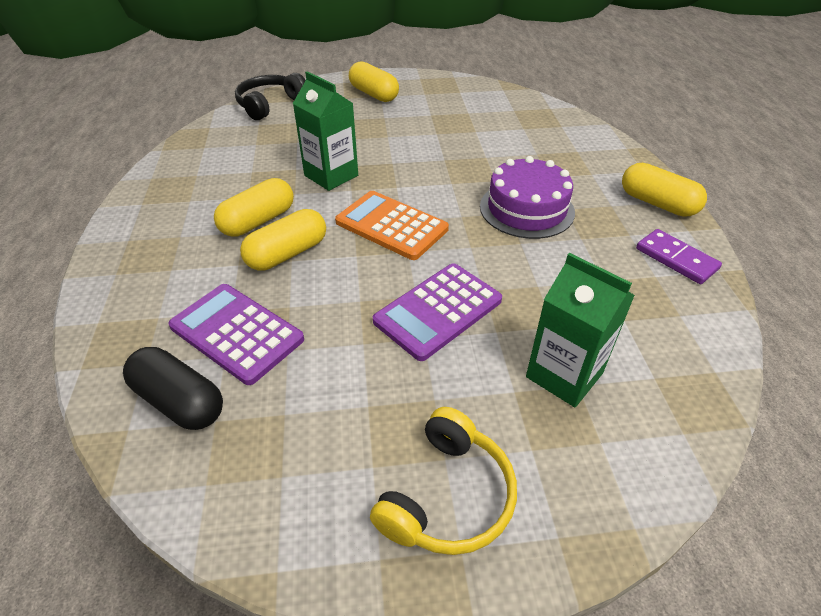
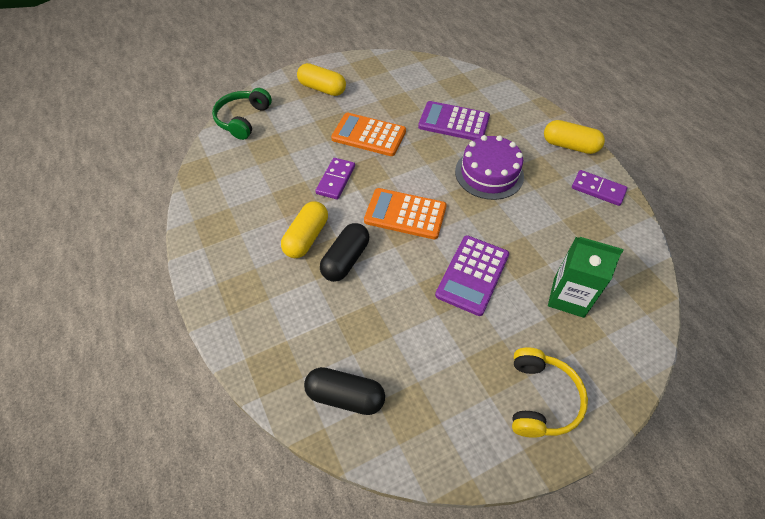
camera: 20 degrees left, 10 degrees up
purple calculator [168,284,304,385] -> purple calculator moved to [418,101,490,140]
black headphones [235,73,306,120] -> green headphones [212,88,272,140]
yellow capsule [240,209,326,271] -> black capsule [320,223,369,282]
green carton [293,71,358,191] -> purple domino [315,158,355,200]
none -> orange calculator [331,113,406,156]

